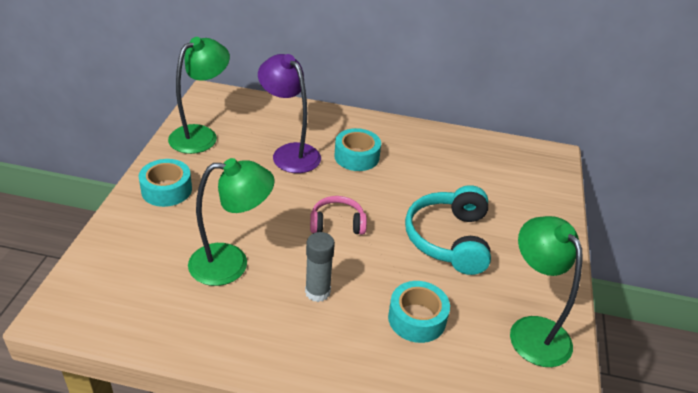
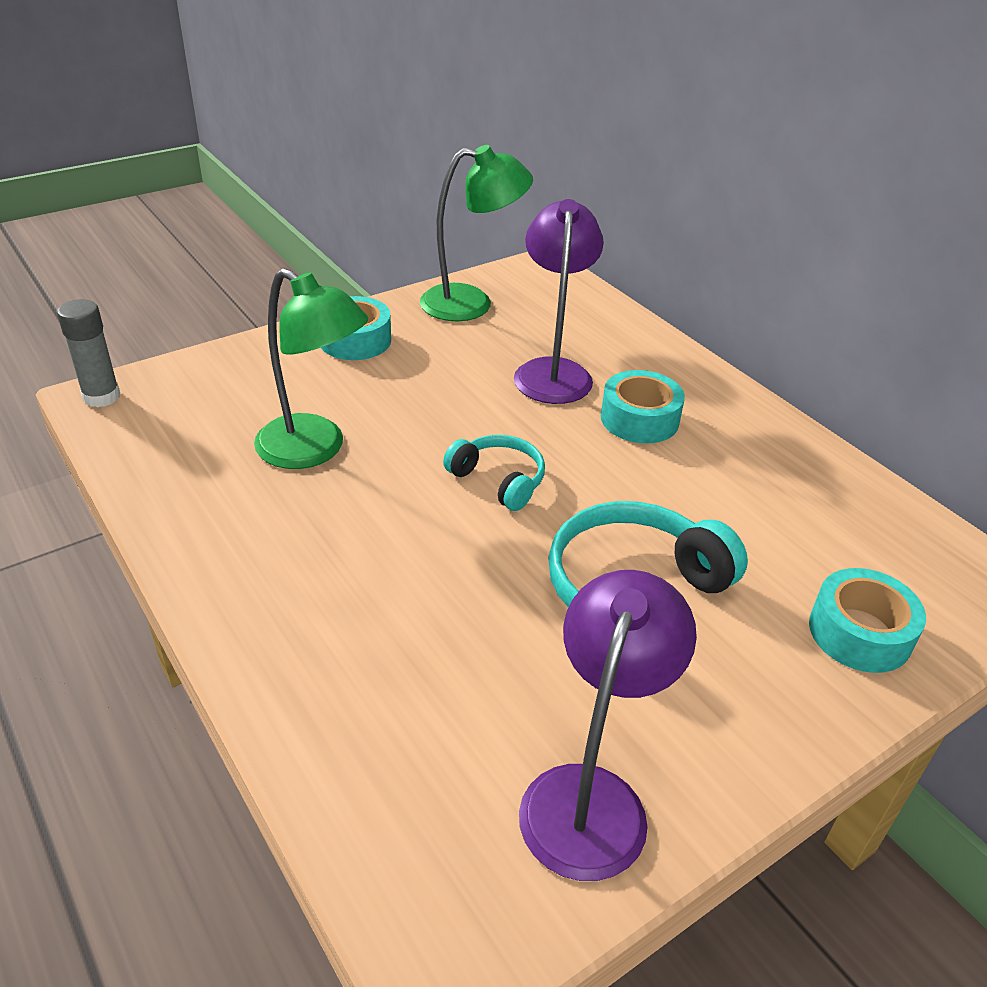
camera: 45 degrees right, 0 degrees up
grey glue stick [305,232,335,302] -> grey glue stick moved to [57,299,120,407]
pink headphones [310,196,367,235] -> turquoise headphones [443,435,545,511]
turquoise tape [388,281,450,343] -> turquoise tape moved to [809,568,926,673]
green lamp [510,216,582,367] -> purple lamp [519,570,697,881]

